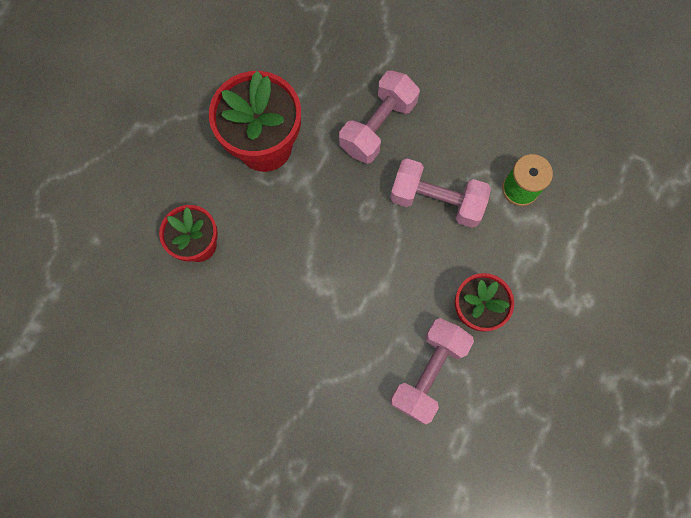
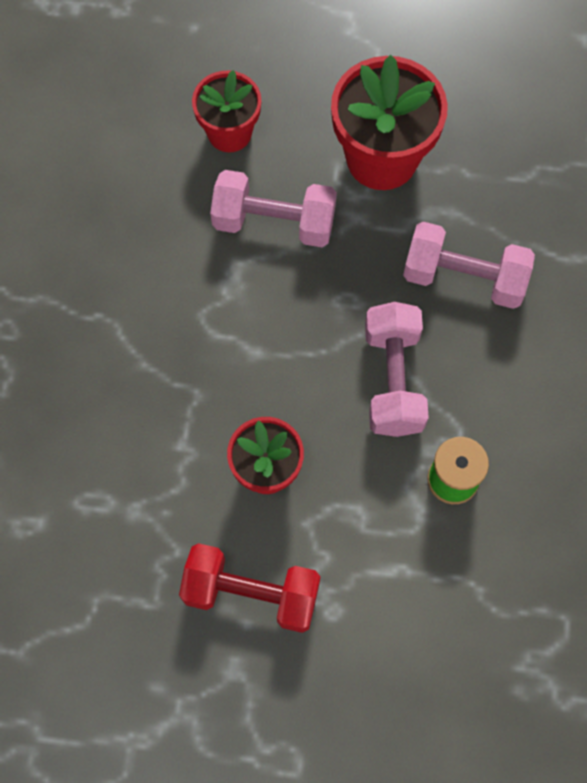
camera: 70 degrees right, 5 degrees down
pink dumbbell [390,318,474,424] -> pink dumbbell moved to [210,170,337,247]
none -> red dumbbell [179,543,321,633]

